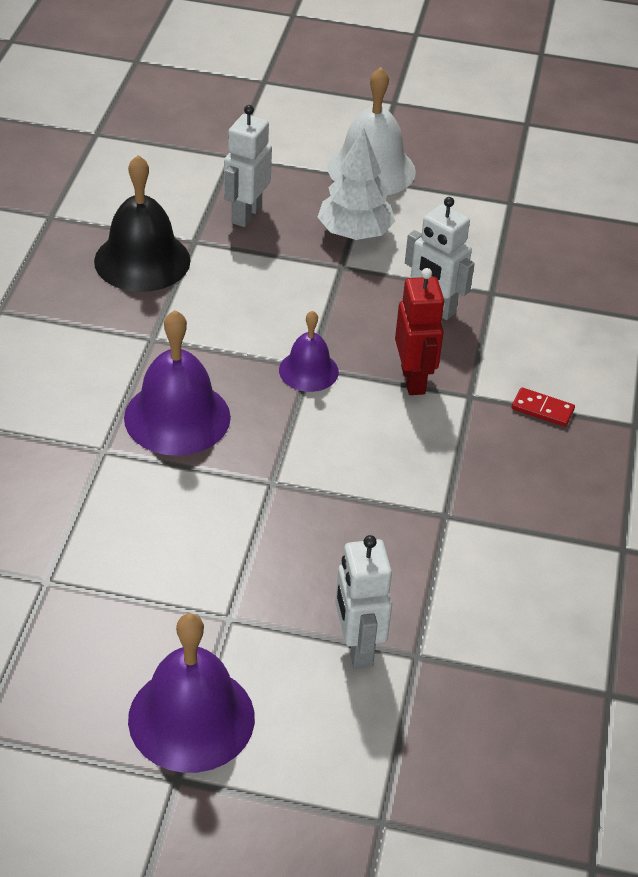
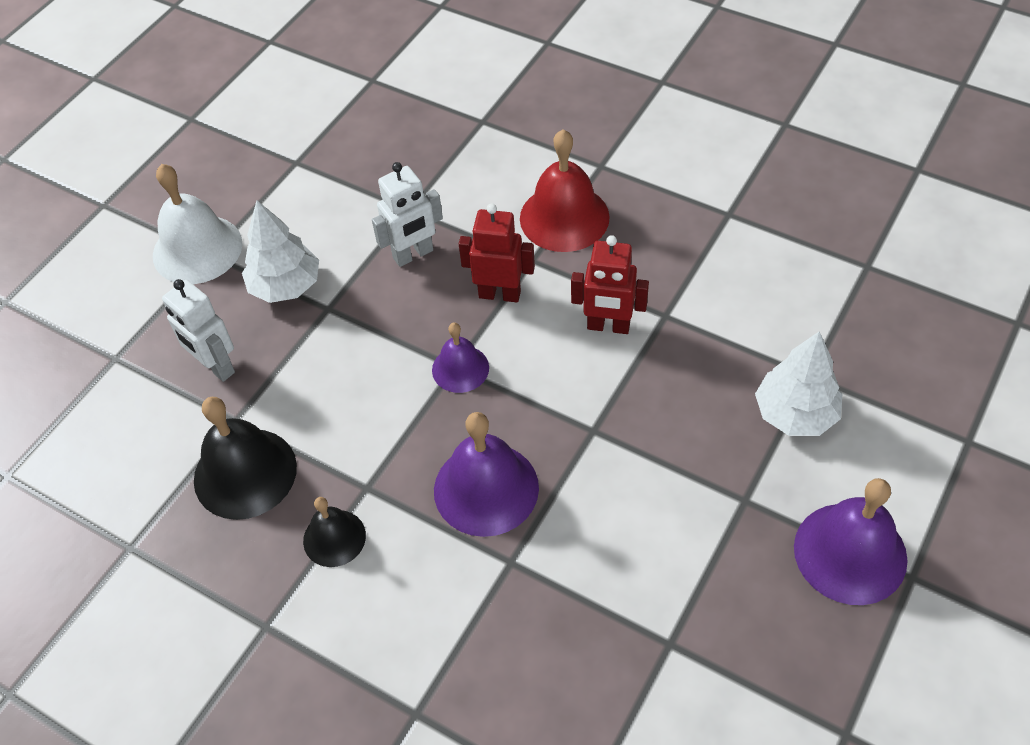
camera: 65 degrees left, 10 degrees up
white robot [335,535,392,669] -> white tree [755,331,842,436]
red domino [512,387,575,427] -> red bell [520,129,610,252]
none -> black bell [303,497,366,567]
none -> red robot [571,235,649,334]

